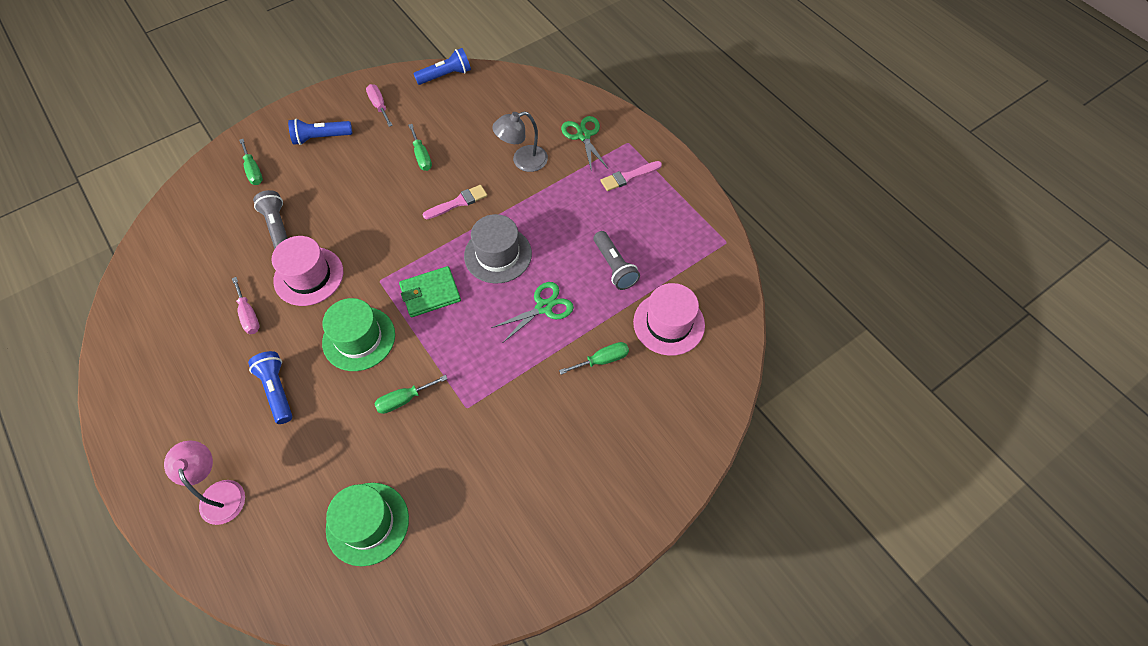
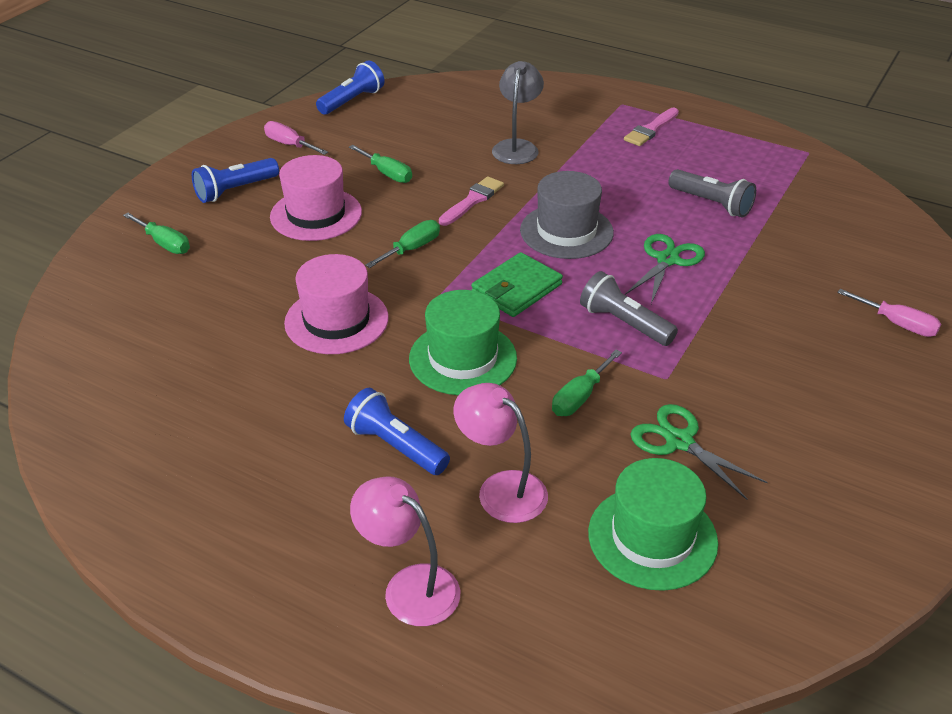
camera: 25 degrees left, 20 degrees down
pink screwdriver [232,277,260,334] -> pink screwdriver moved to [837,289,941,337]
grey flashlight [253,190,288,249] -> grey flashlight moved to [580,271,678,346]
grey lamp [492,111,548,172] -> grey lamp turned 150 degrees clockwise [492,61,544,164]
green screwdriver [559,342,629,375] -> green screwdriver moved to [365,220,440,268]
green scissors [561,116,608,173] -> green scissors moved to [630,404,768,500]
pink hat [633,283,705,356] -> pink hat moved to [270,155,362,241]
none -> pink lamp [454,383,548,523]

